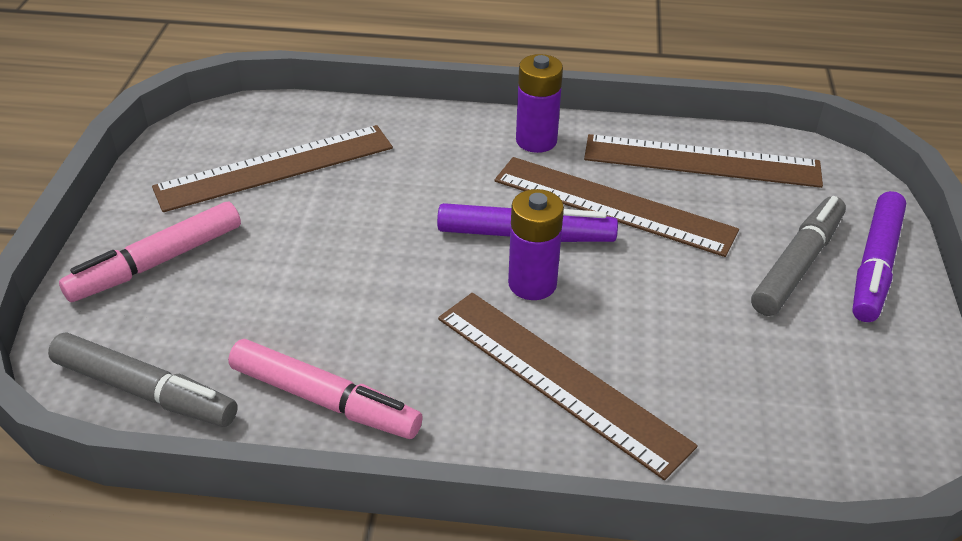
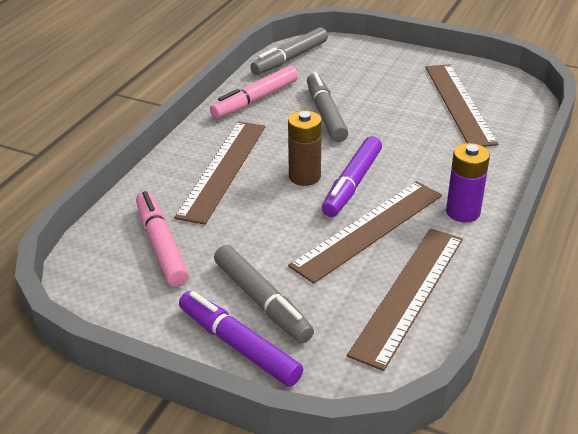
camera: 110 degrees right, 5 degrees down
pink marker [59,202,241,302] -> pink marker moved to [136,191,189,287]
brown ruler [438,293,697,480] -> brown ruler turned 45 degrees counterclockwise [174,121,265,225]
purple battery [508,189,564,300] -> brown battery [288,111,322,186]
none -> grey marker [307,72,348,142]

